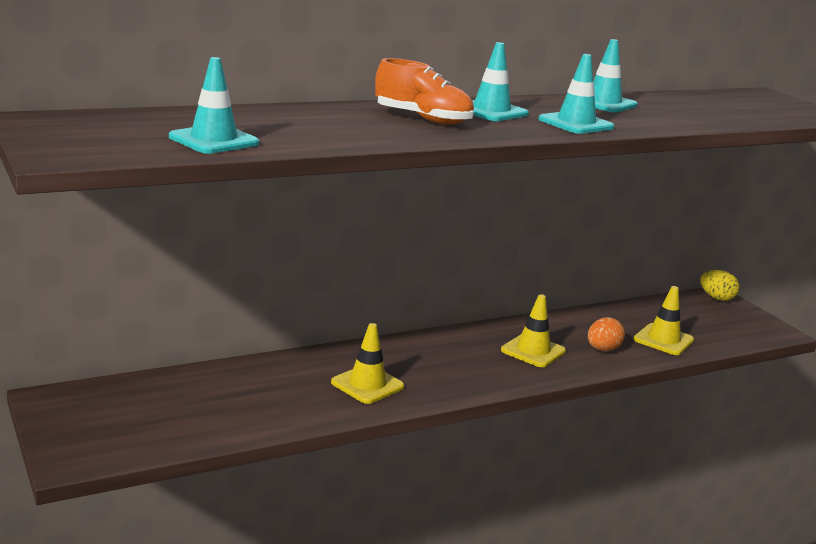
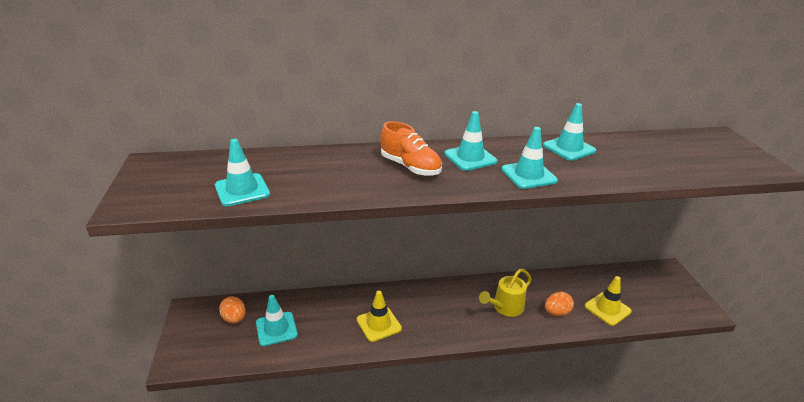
camera: 20 degrees right, 10 degrees up
yellow traffic cone [501,294,566,367] -> yellow watering can [479,269,532,317]
yellow egg [700,270,739,301] -> none
none -> orange egg [219,296,246,324]
none -> turquoise traffic cone [256,295,298,346]

